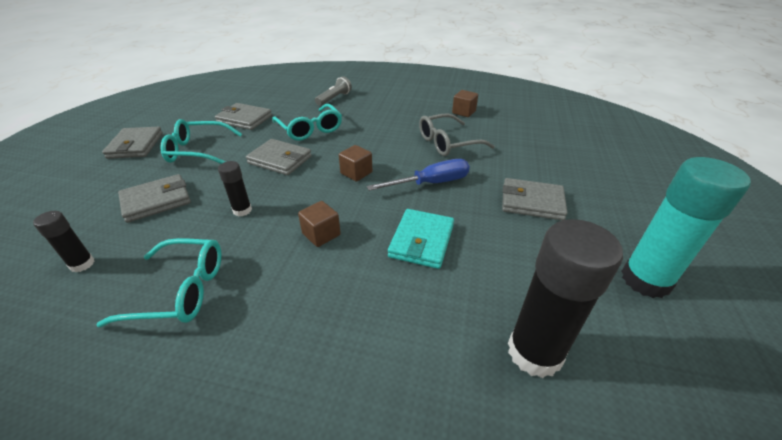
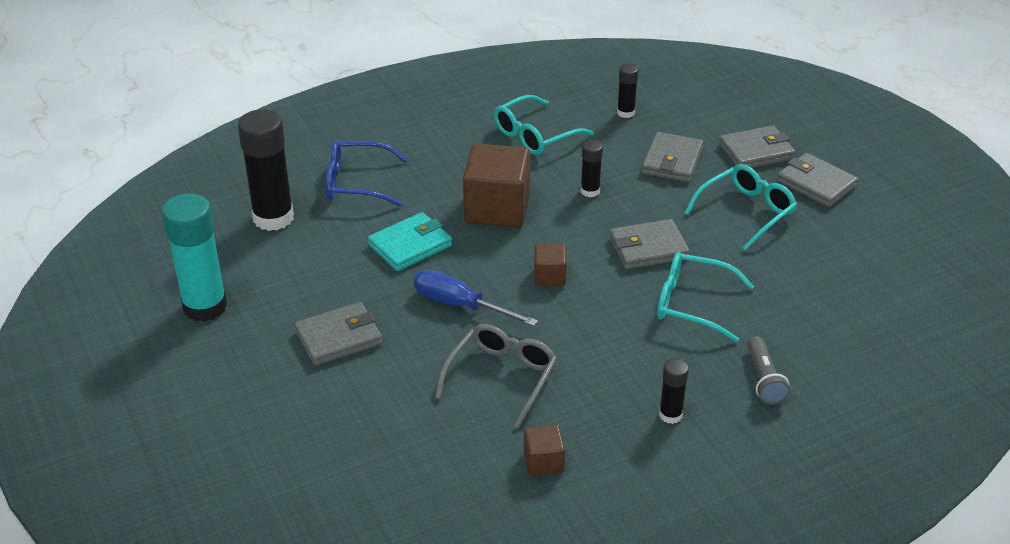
camera: 140 degrees right, 0 degrees up
grey wallet [215,103,272,130] -> grey wallet moved to [719,125,796,168]
brown cube [298,201,341,247] -> brown cube [463,144,531,228], size x2.02
blue screwdriver [367,159,470,191] -> blue screwdriver turned 90 degrees clockwise [414,270,538,326]
turquoise wallet [388,209,454,269] -> turquoise wallet turned 75 degrees clockwise [368,212,452,271]
none -> blue glasses [326,140,408,206]
none -> black glue stick [659,359,689,424]

